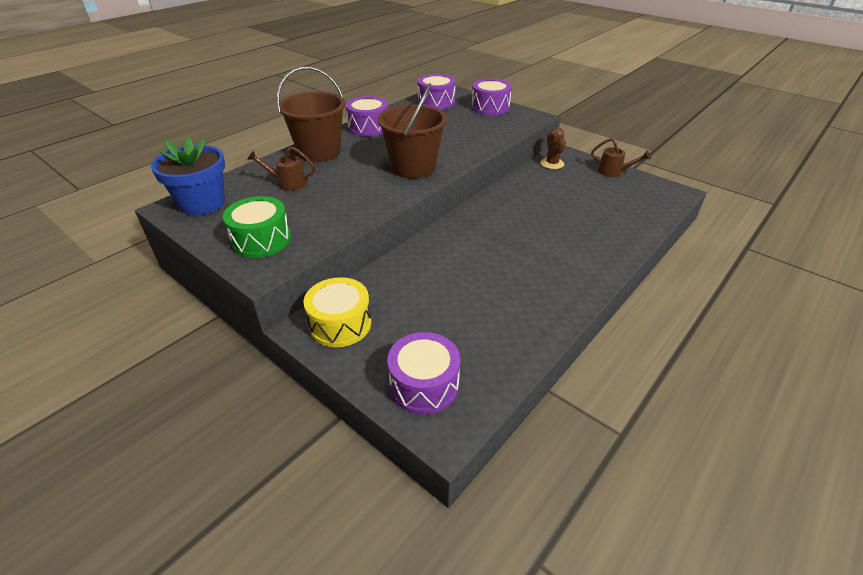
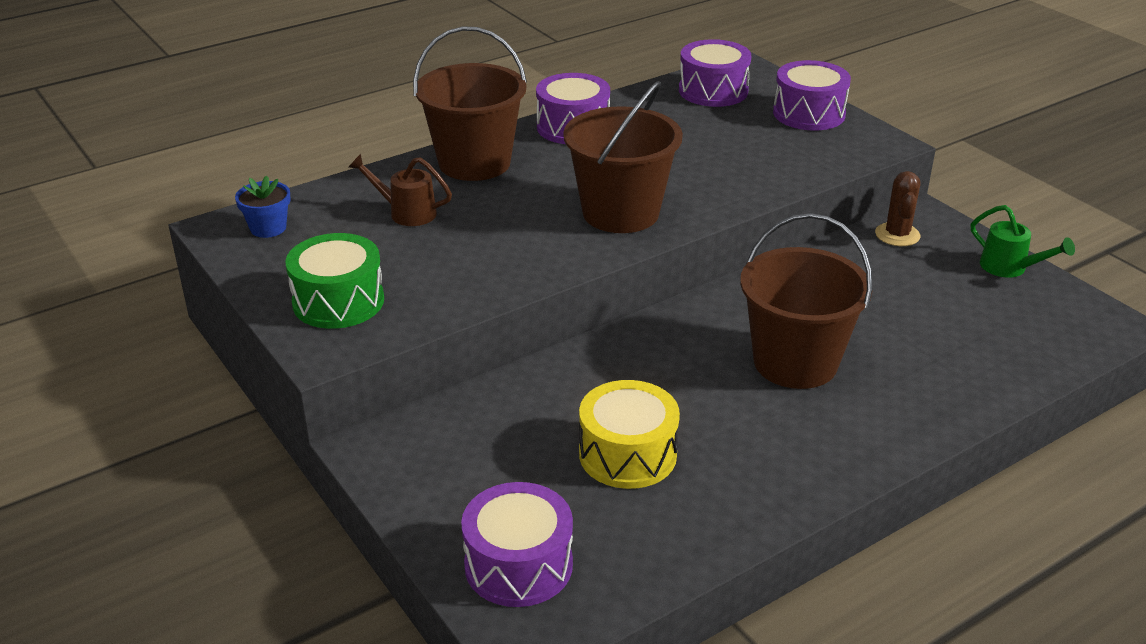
camera: 15 degrees right, 5 degrees down
blue flower pot [151,137,225,215] -> blue flower pot [235,175,291,238], size x0.52
yellow drum [303,277,371,347] -> yellow drum moved to [579,380,680,489]
brown watering can [591,138,651,177] -> green watering can [971,205,1075,278]
none -> brown bucket [740,213,873,389]

